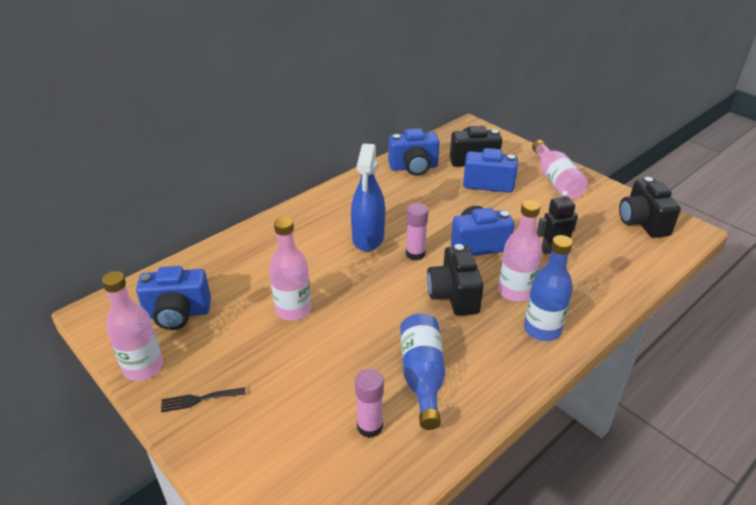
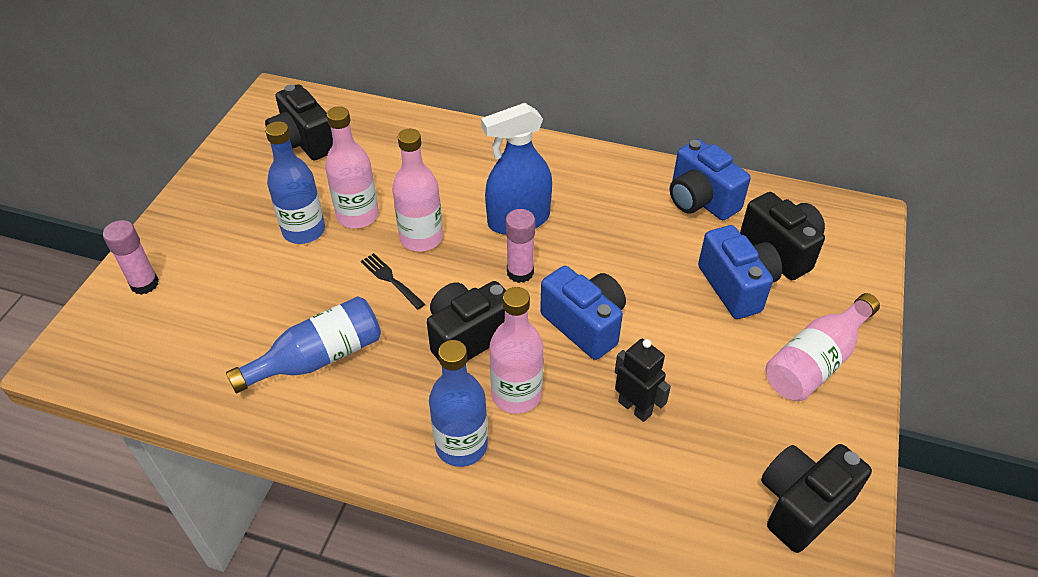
camera: 60 degrees right, 10 degrees up
pink bottle [102,271,163,381] -> pink bottle moved to [392,129,443,251]
blue camera [136,266,211,330] -> black camera [265,84,333,160]
black fork [161,387,246,412] -> black fork moved to [361,253,425,310]
pink glue stick [355,369,384,438] -> pink glue stick moved to [103,220,159,295]
none -> blue bottle [265,121,325,244]

